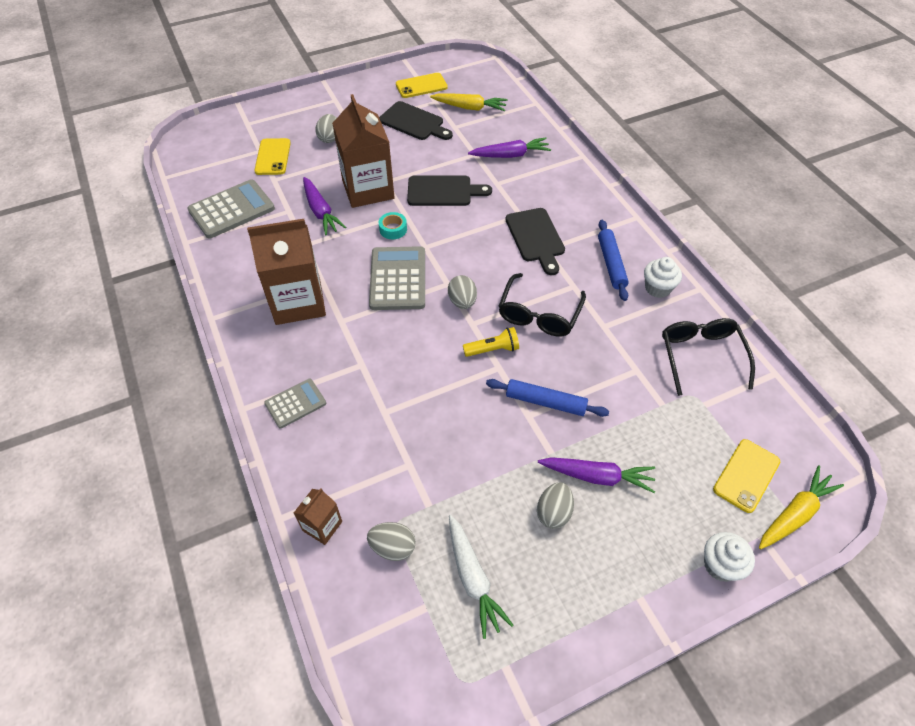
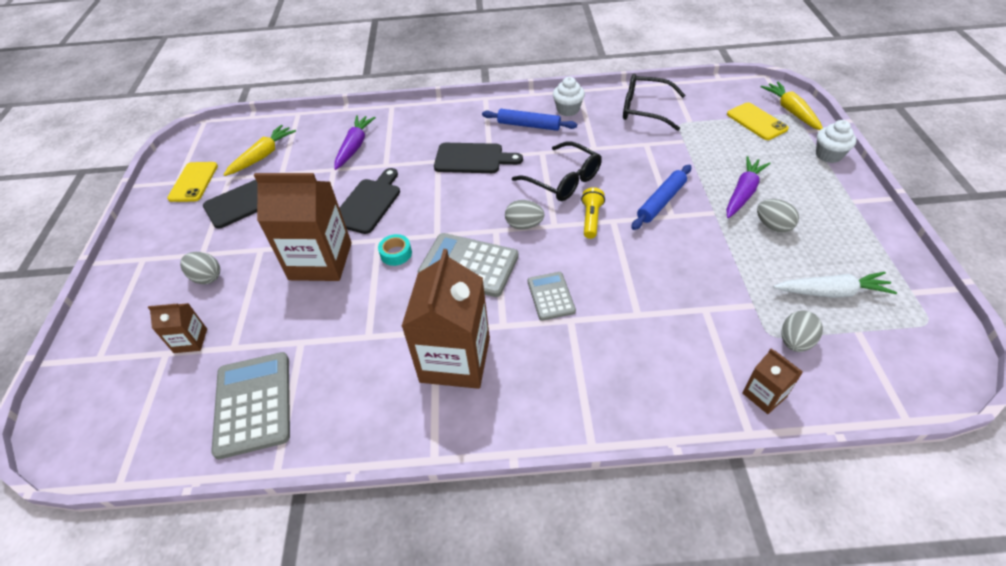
camera: 65 degrees left, 5 degrees down
yellow phone [254,138,291,175] -> brown carton [148,303,207,353]
grey calculator [264,379,326,428] -> grey calculator moved to [527,272,576,321]
purple carrot [303,177,346,235] -> none

